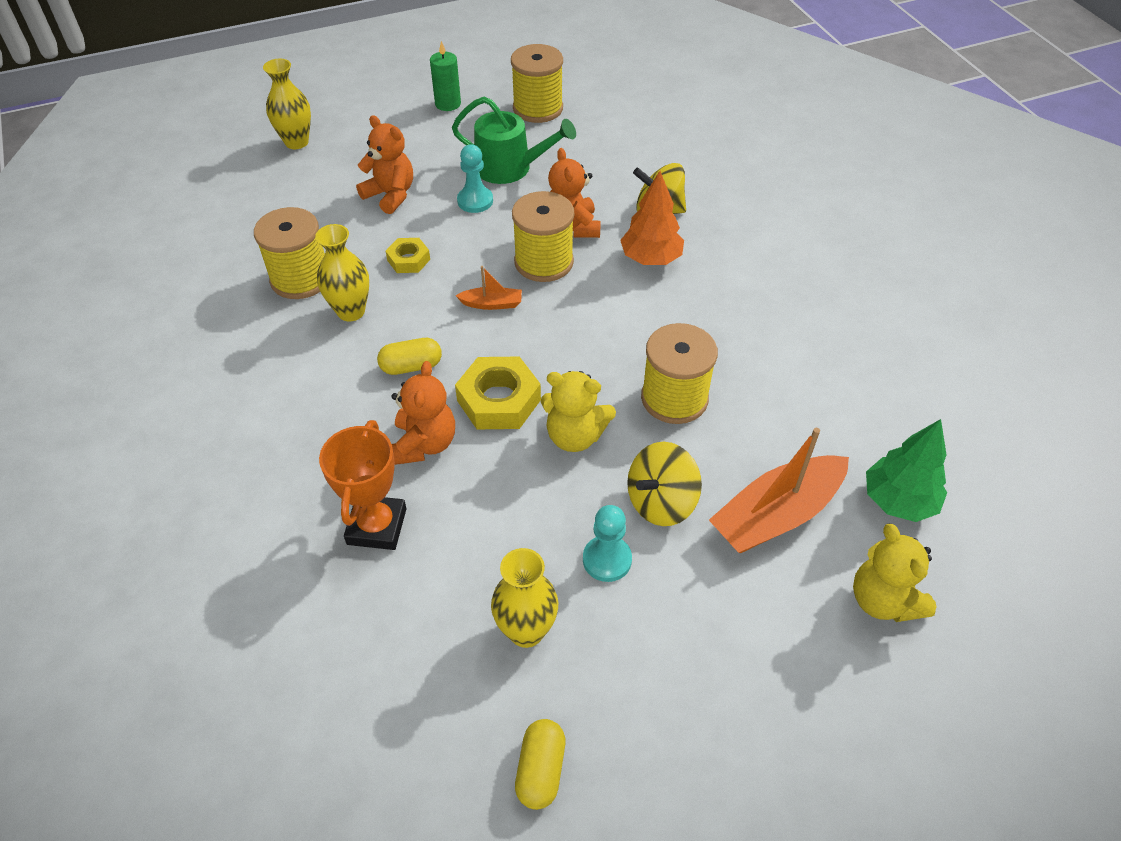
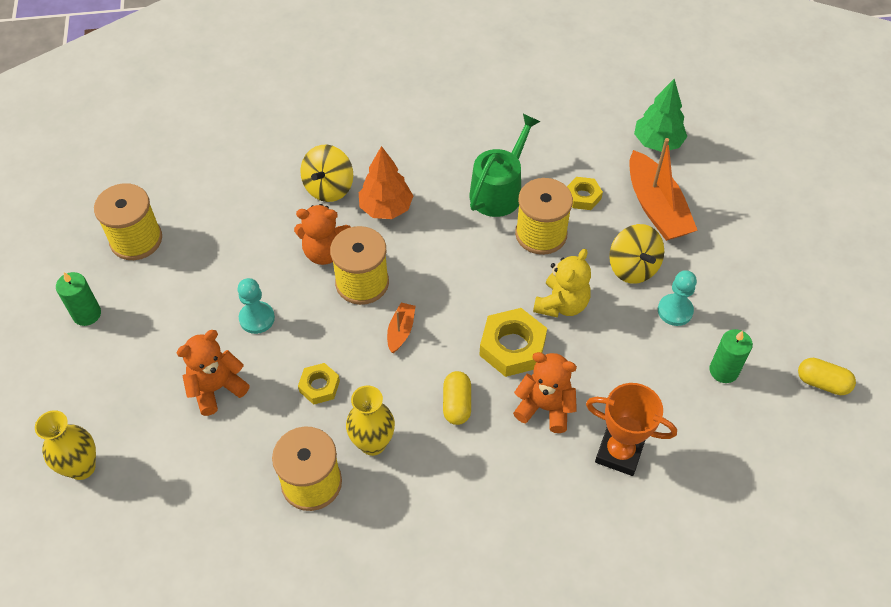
camera: 75 degrees left, 5 degrees up
green watering can [452,97,576,184] -> green watering can moved to [470,114,540,217]
yellow vase [491,548,558,648] -> green candle [709,329,753,383]
yellow teddy bear [853,524,937,622] -> none
none -> yellow nut [567,177,603,210]

